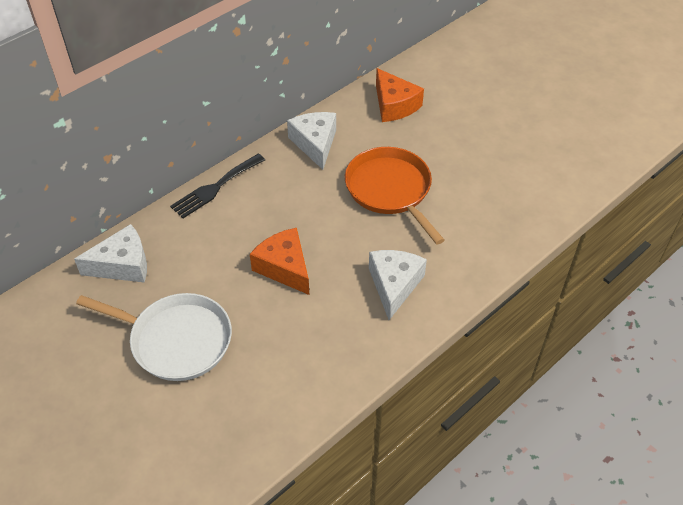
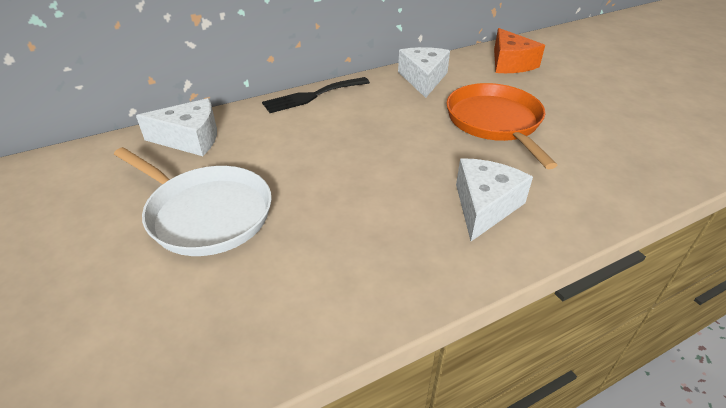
camera: 15 degrees right, 10 degrees down
orange cheese [250,228,309,295] -> none

